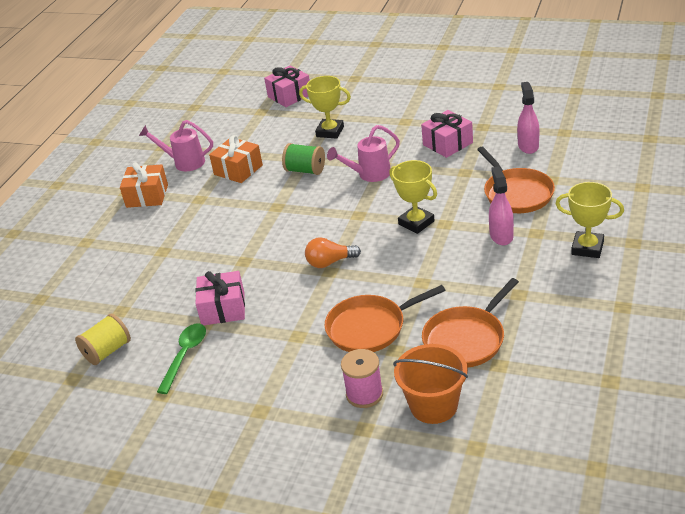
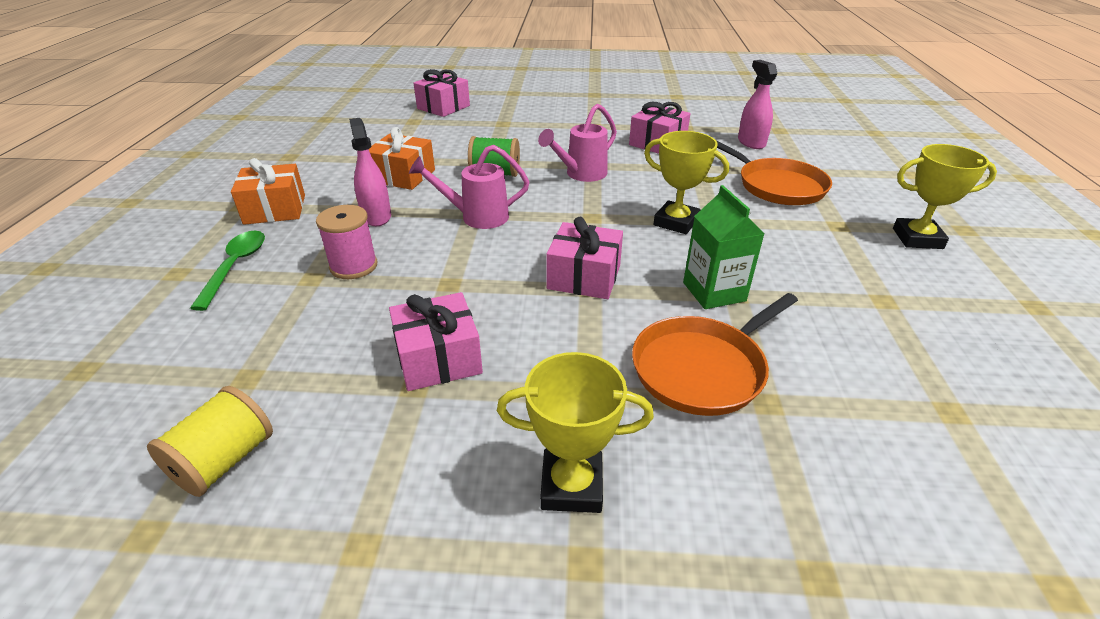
camera: 20 degrees left, 0 degrees up
pink watering can [139,120,213,171] -> pink watering can moved to [409,145,529,229]
green spoon [157,324,206,394] -> green spoon moved to [190,231,265,311]
yellow trophy [299,76,351,139] -> yellow trophy moved to [497,352,654,513]
orange light bulb [305,237,361,268] -> pink gift [546,217,623,299]
pink spool [341,349,383,408] -> pink spool moved to [316,205,377,279]
orange bucket [393,344,468,424] -> none
orange pan [422,278,519,368] -> none
pink spray bottle [489,166,514,245] -> pink spray bottle moved to [349,118,391,226]
none -> green carton [683,185,765,309]

